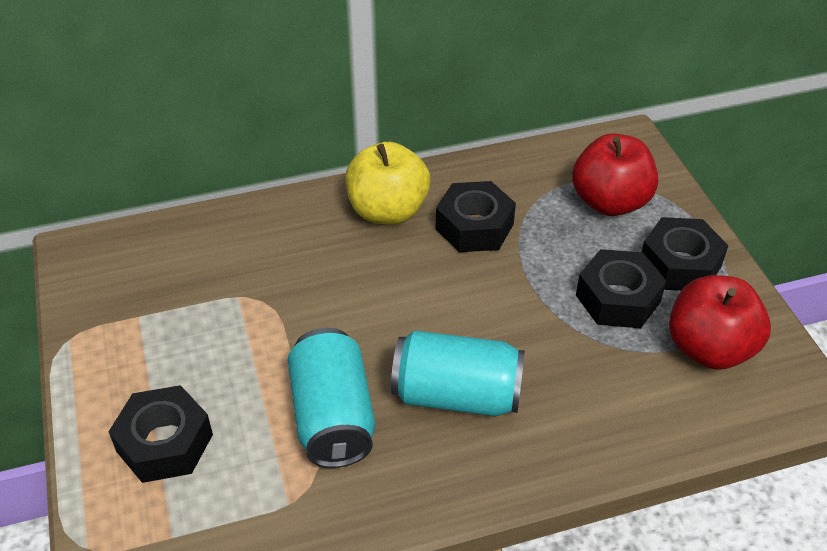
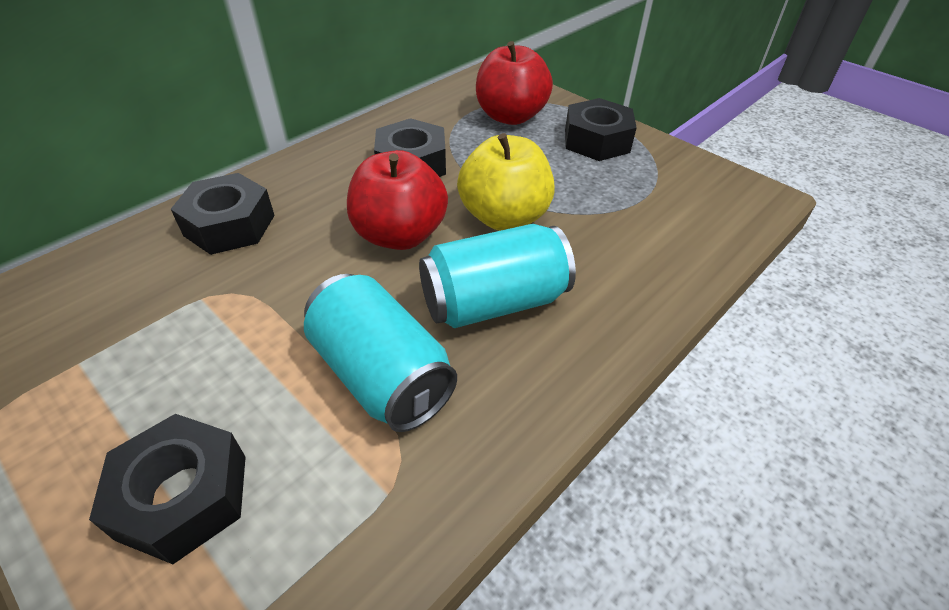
camera: 30 degrees left, 0 degrees up
yellow apple [345,142,430,224] -> yellow apple moved to [457,133,555,231]
black nut [576,249,666,328] -> black nut moved to [171,173,275,255]
red apple [669,275,771,370] -> red apple moved to [347,150,448,250]

